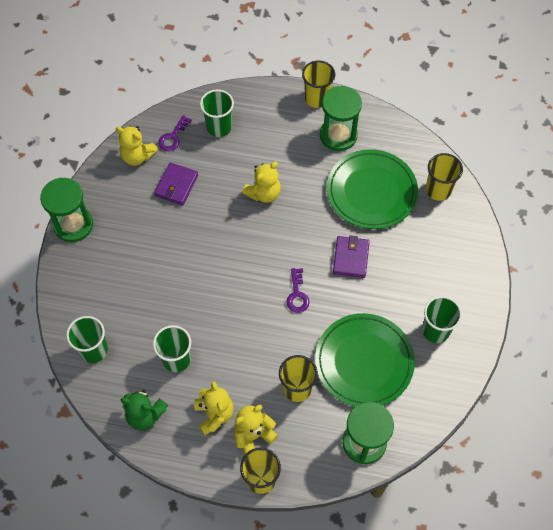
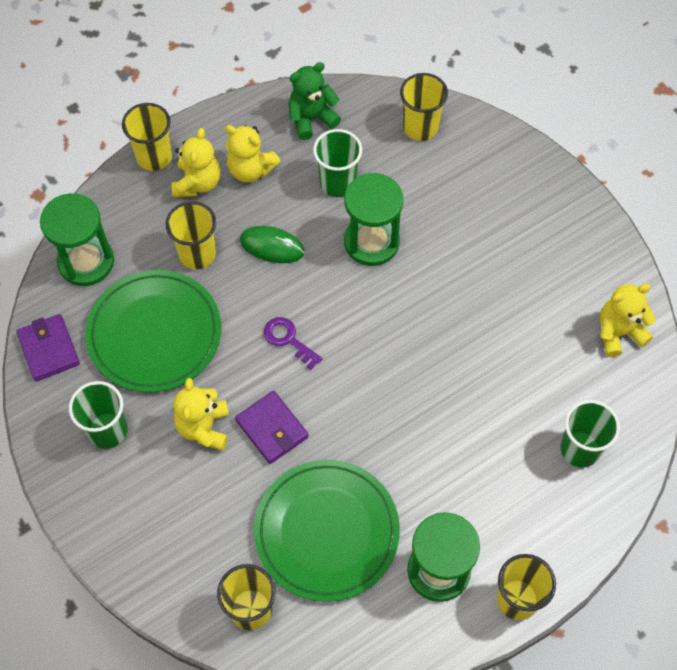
camera: 135 degrees right, 0 degrees up
green hourglass [40,178,93,242] -> green hourglass moved to [344,173,403,266]
green cup [66,316,108,363] -> yellow cup [400,73,448,141]
purple wallet [154,162,198,205] -> purple wallet moved to [16,314,80,381]
purple key [158,115,192,151] -> none
yellow teddy bear [242,162,281,203] -> yellow teddy bear moved to [173,378,229,450]
none -> green mouse [240,226,305,263]

